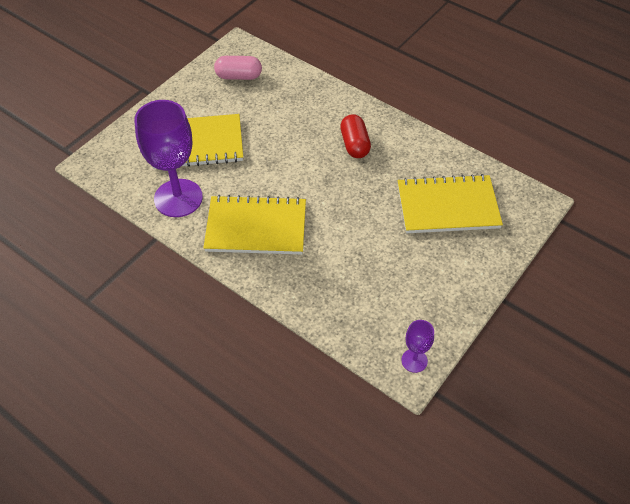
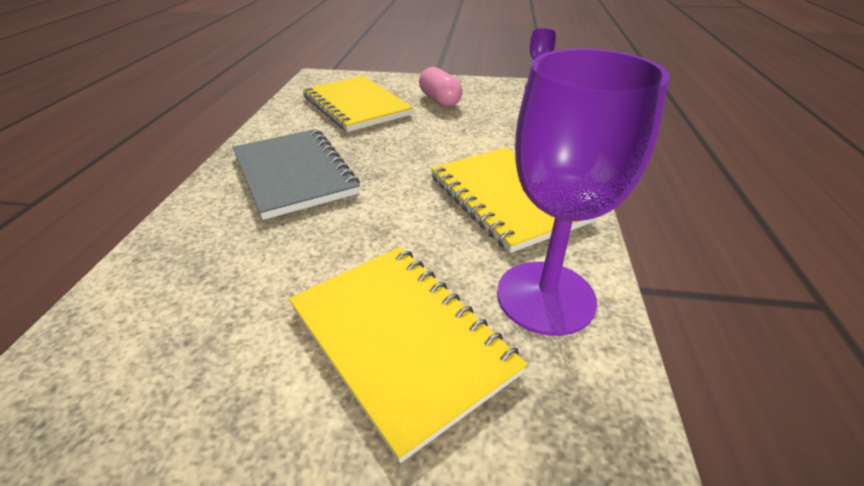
camera: 120 degrees left, 15 degrees down
pink capsule [214,56,262,80] -> pink capsule moved to [419,67,463,107]
red capsule [340,114,371,158] -> grey notebook [233,129,360,220]

